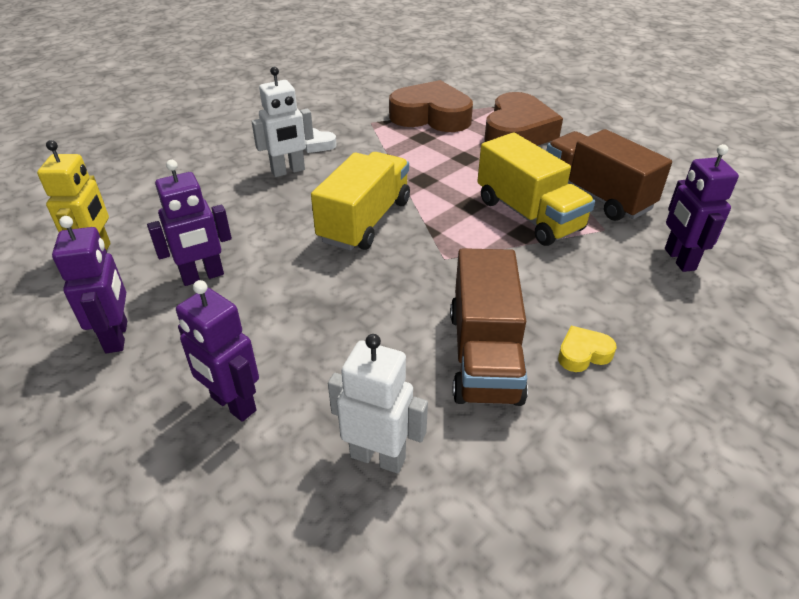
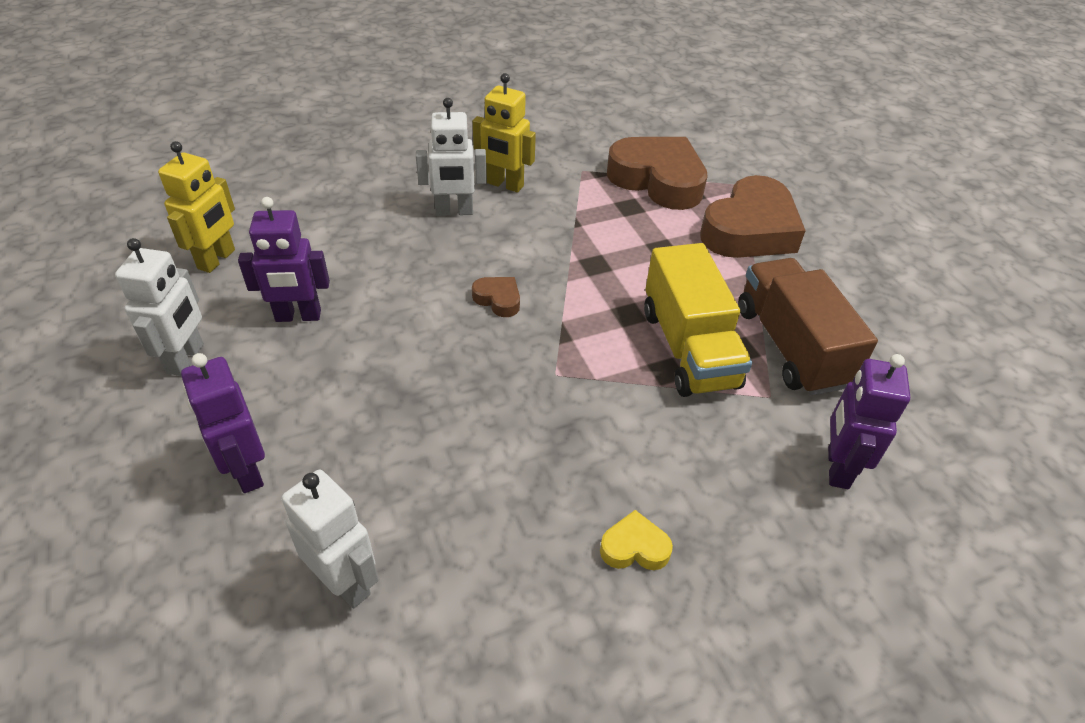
camera: 20 degrees right, 5 degrees up
purple robot [52,216,127,353] -> white robot [115,238,204,376]
white heart [305,128,337,153] -> yellow robot [473,73,536,193]
yellow truck [311,152,410,251] -> brown heart [472,277,520,317]
brown truck [450,248,528,406] -> none

